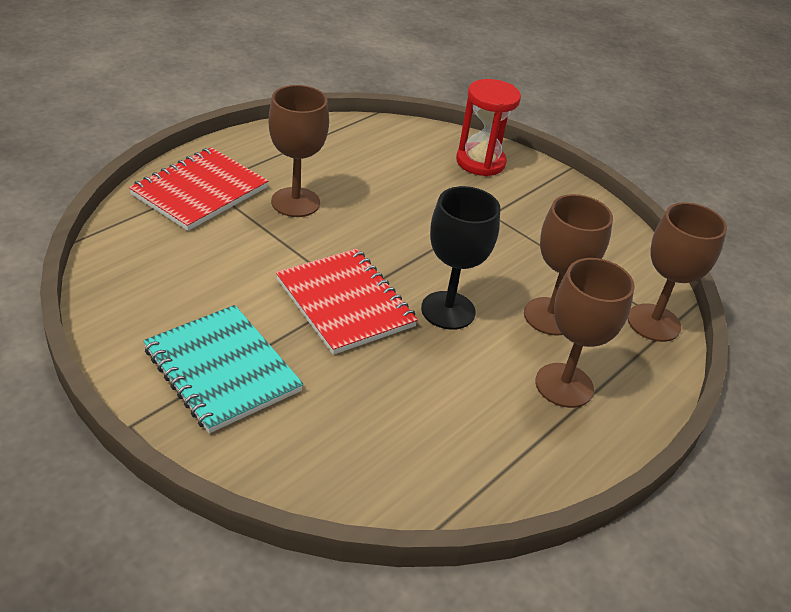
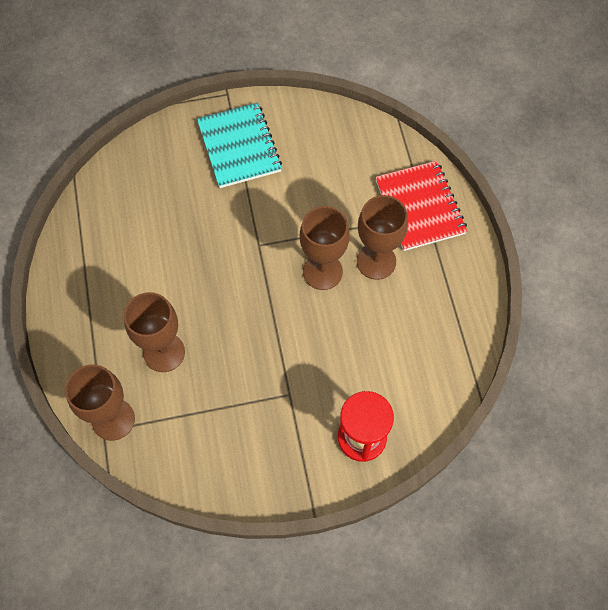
camera: 130 degrees right, 25 degrees up
turquoise notebook [143,305,304,433] -> turquoise notebook turned 75 degrees clockwise [197,103,282,188]
red notebook [276,249,418,355] -> none
black goblet [421,186,500,330] -> none
brown goblet [535,258,635,408] -> brown goblet moved to [299,206,350,290]

